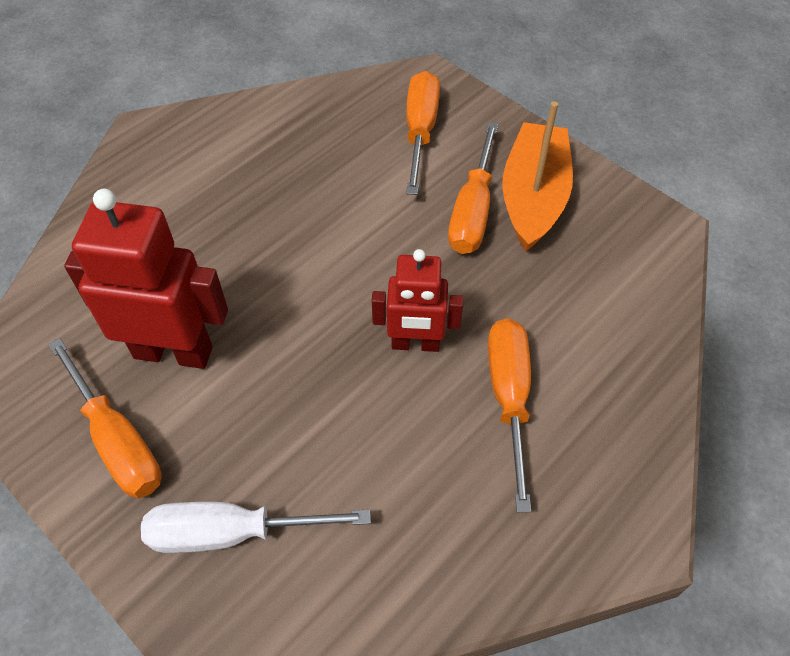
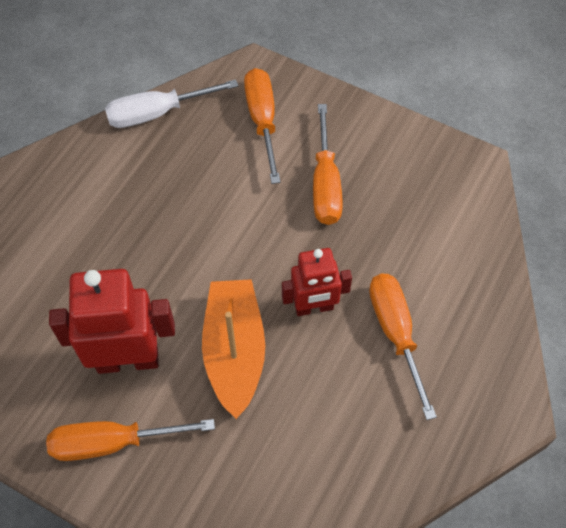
camera: 15 degrees left, 5 degrees up
orange screwdriver [48,338,162,498] -> orange screwdriver turned 135 degrees clockwise [46,419,215,461]
white screwdriver [141,502,371,553] -> white screwdriver moved to [105,79,238,128]
orange boat [503,101,573,251] -> orange boat moved to [202,279,265,419]

